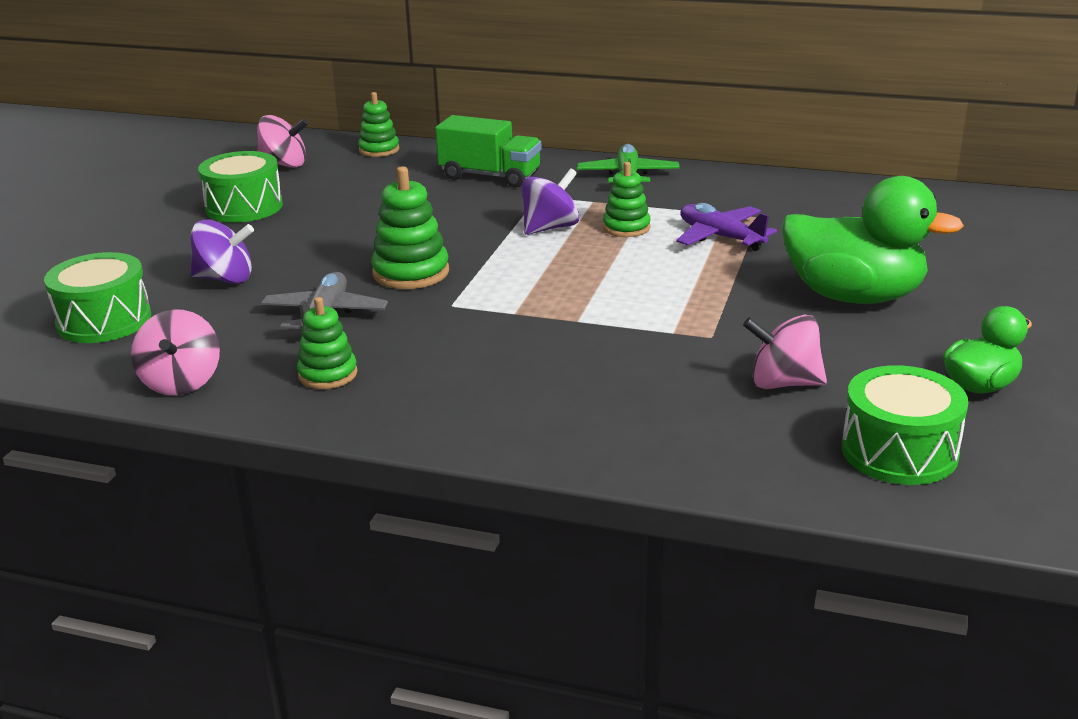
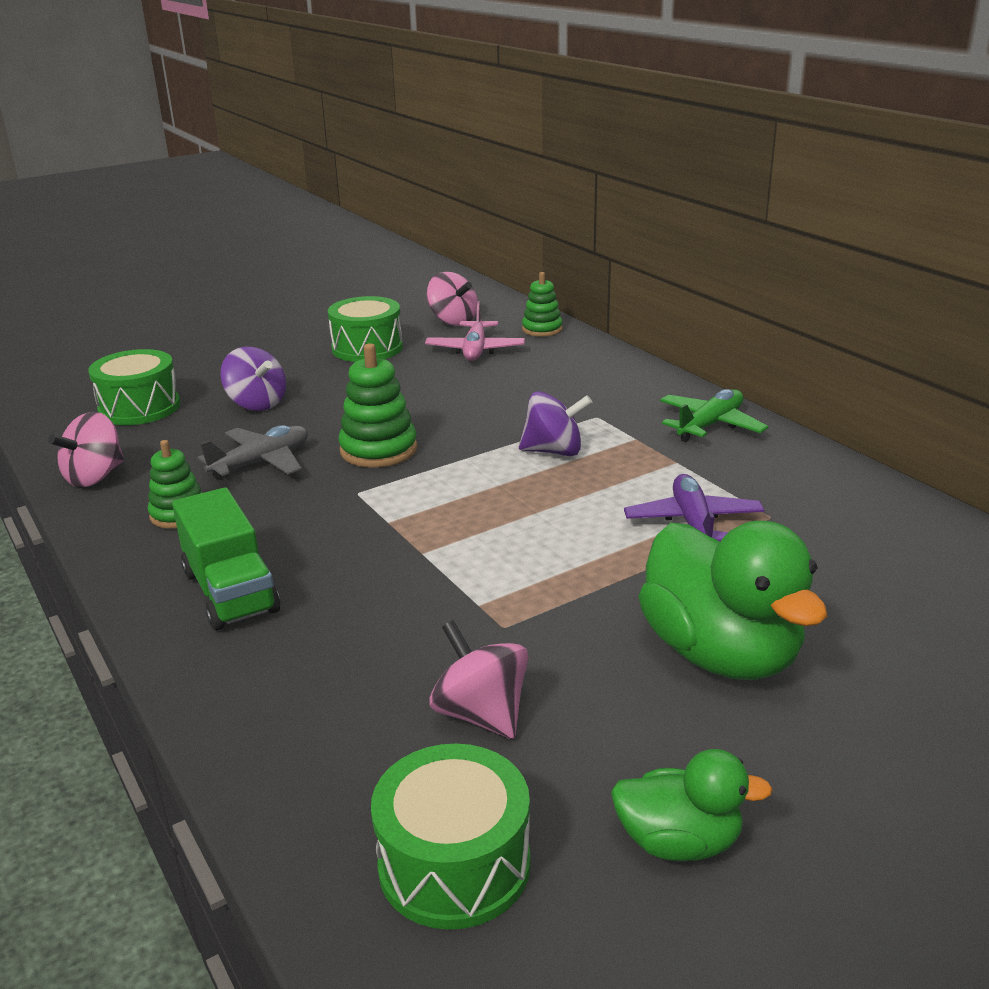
camera: 40 degrees right, 0 degrees up
green truck [435,115,542,187] -> green truck moved to [172,487,280,630]
green stacking toy [603,162,651,237] -> none
none -> pink plane [425,301,525,361]

